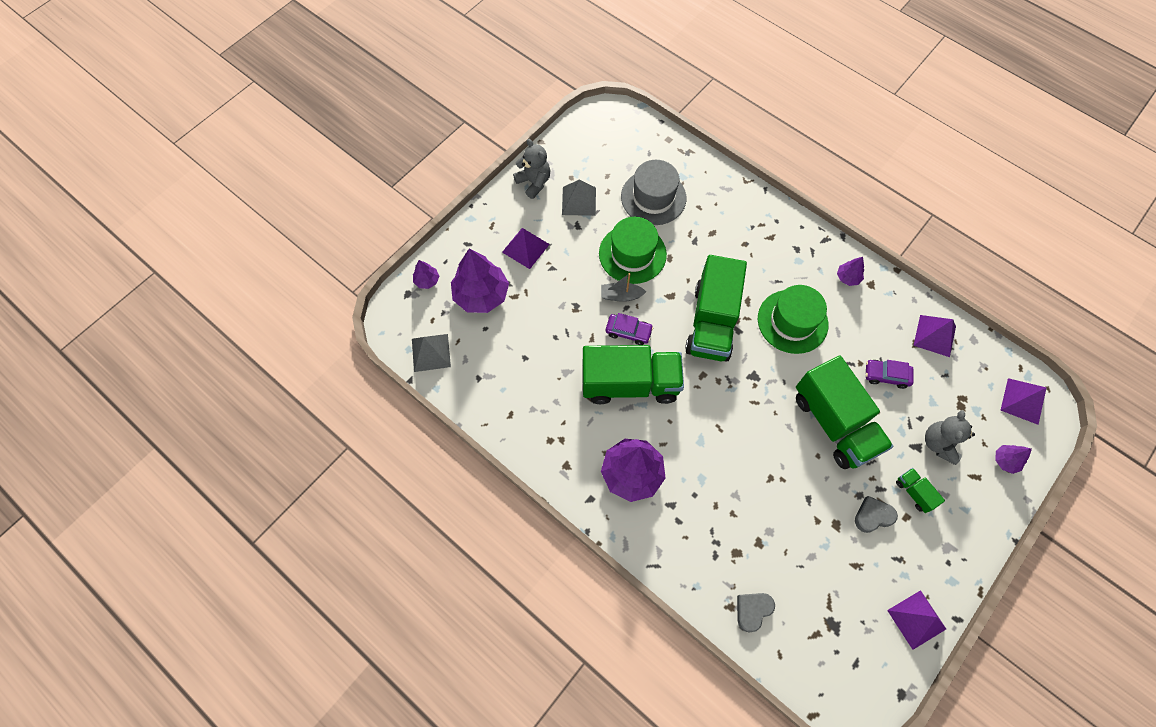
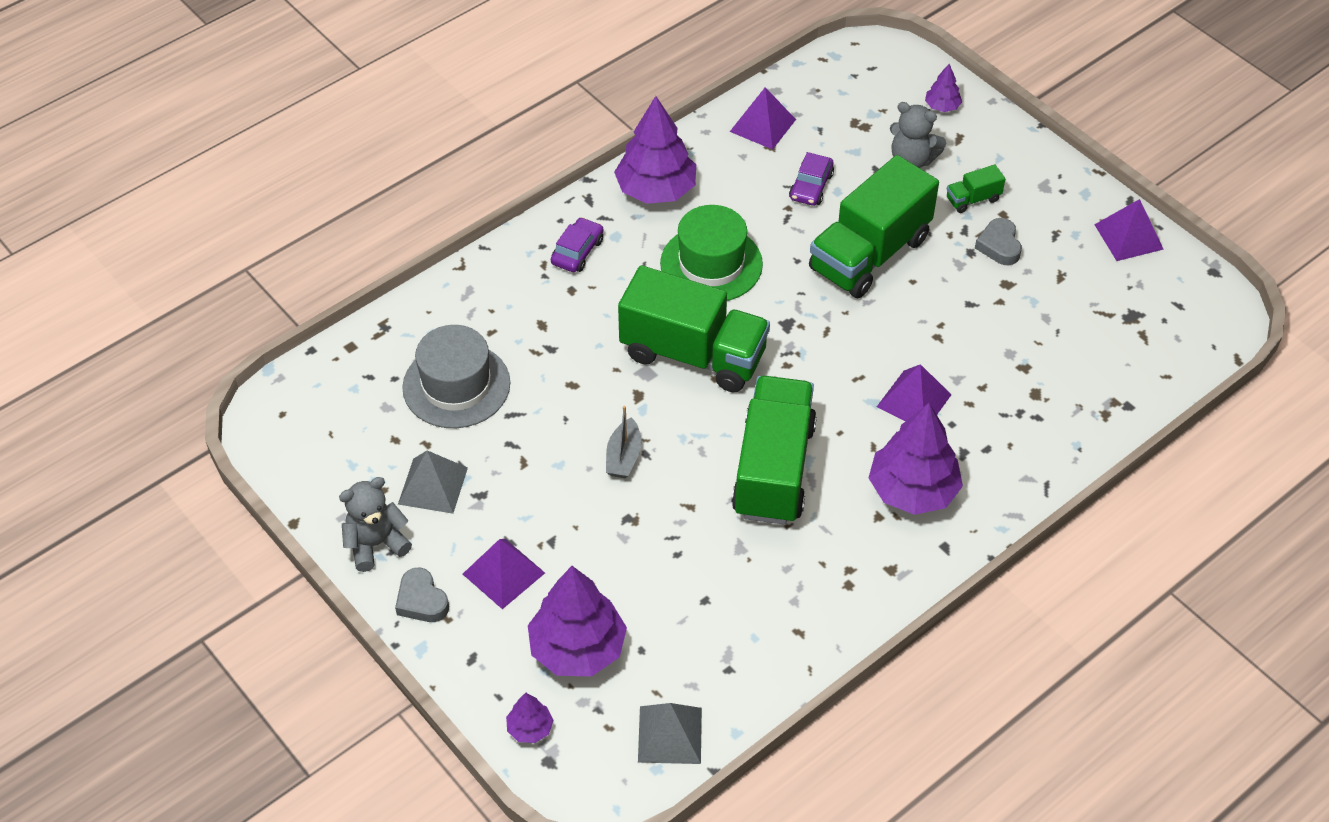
camera: 80 degrees left, 15 degrees down
green hat [599,217,667,284] -> none
purple car [606,313,654,345] -> purple car moved to [551,217,603,272]
grey heart [737,593,775,633] -> grey heart moved to [395,568,449,622]
green truck [796,355,893,469] -> green truck turned 150 degrees clockwise [809,155,939,298]
purple tree [837,257,864,286] -> purple tree [614,96,696,204], size x2.14
purple pyramid [1001,378,1047,425] -> purple pyramid moved to [877,364,951,421]

